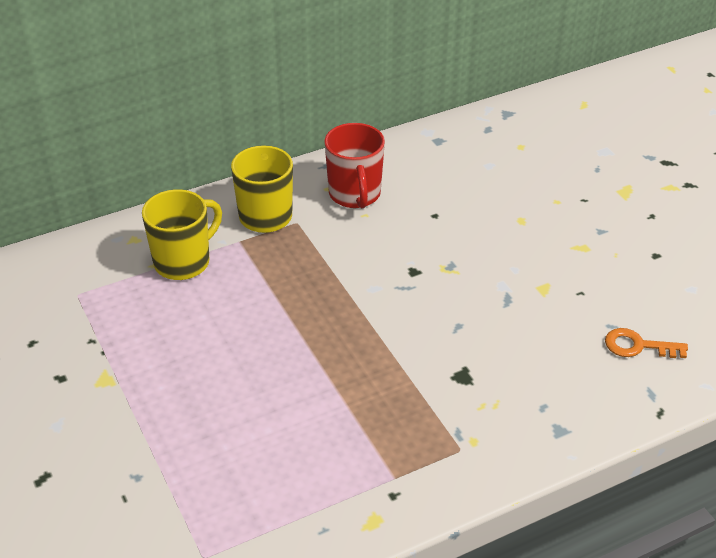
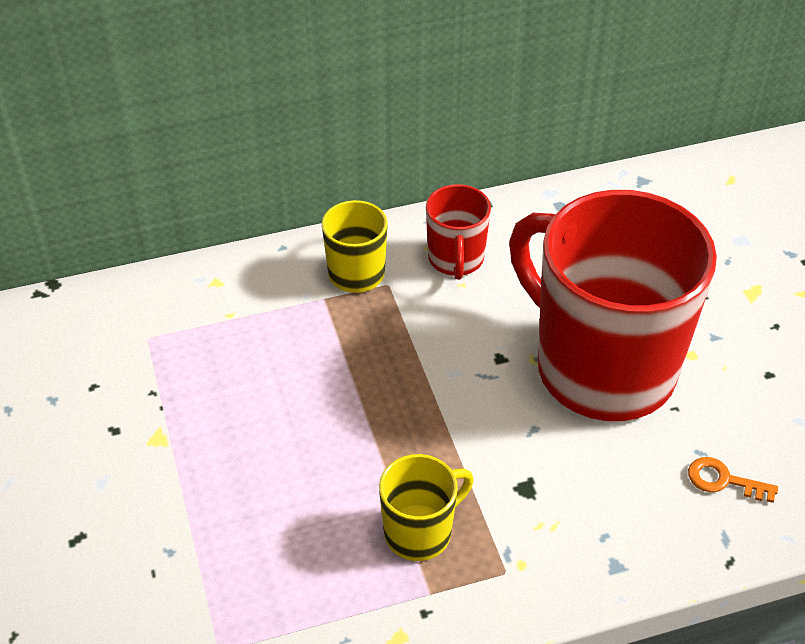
camera: 10 degrees right, 5 degrees up
yellow mug [142,189,222,280] -> yellow mug moved to [379,454,474,561]
none -> red mug [509,190,717,421]

